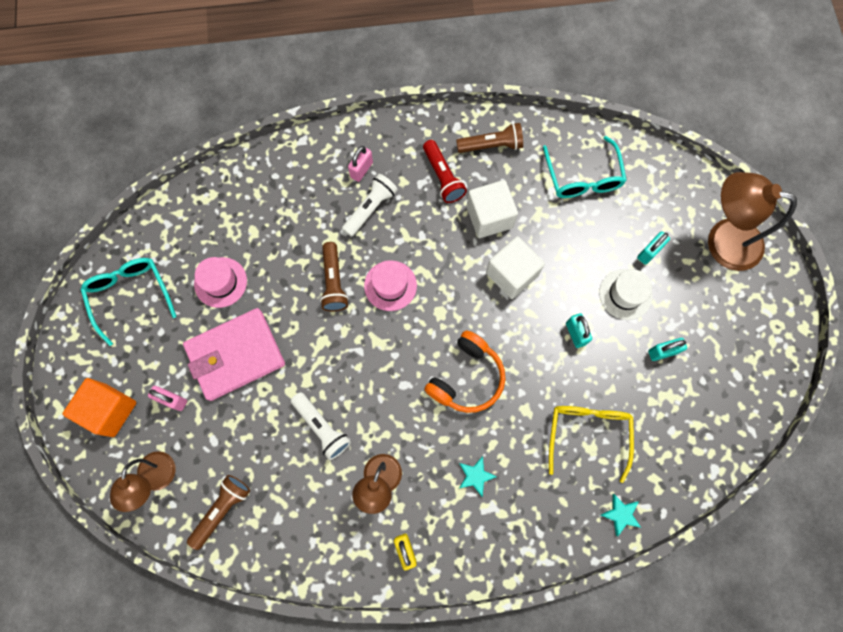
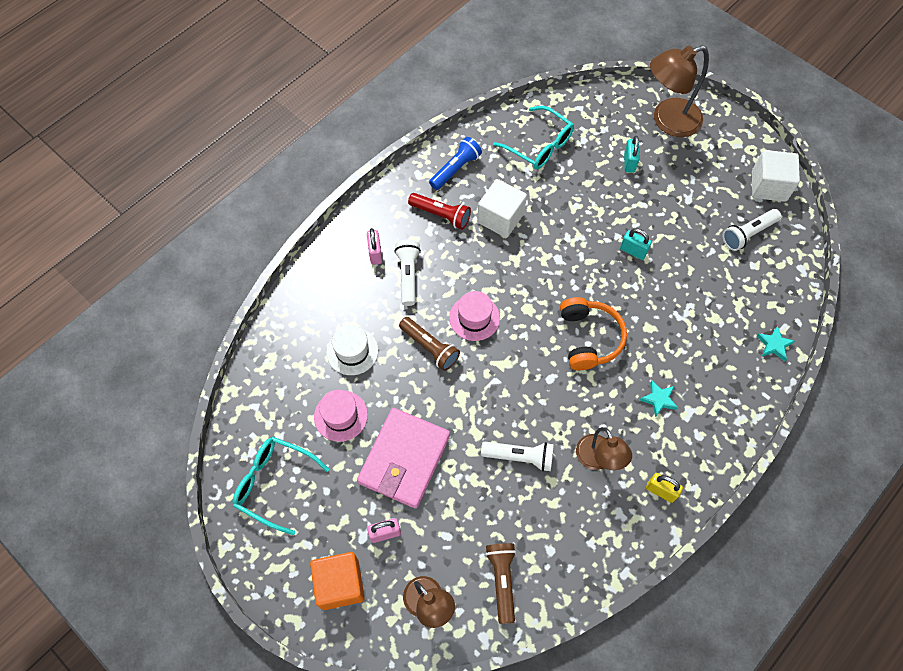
camera: 40 degrees left, 10 degrees down
brown flashlight [456,123,523,153] -> blue flashlight [429,137,482,190]
white cube [486,236,545,299] -> white cube moved to [752,150,800,202]
yellow glasses [549,406,634,483] -> none
white hat [599,269,653,320] -> white hat moved to [326,325,378,375]
turquoise padlock [648,338,687,361] -> none
none -> white flashlight [722,209,781,251]

